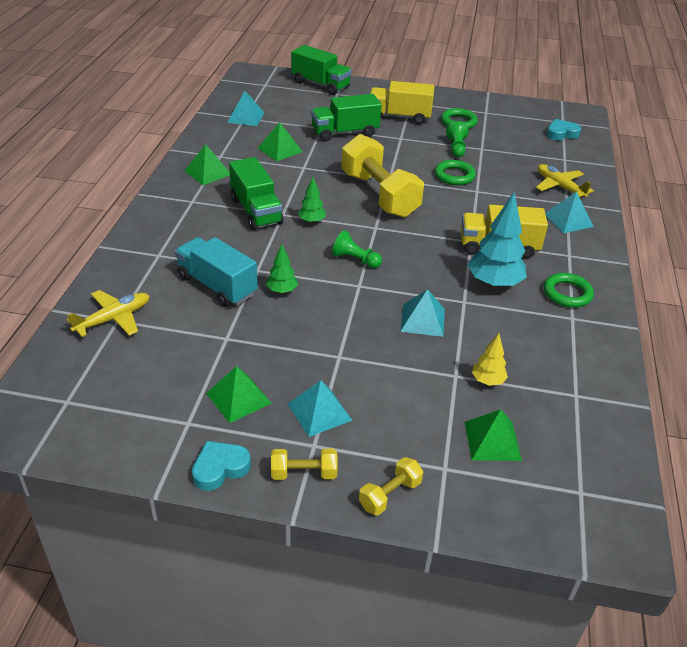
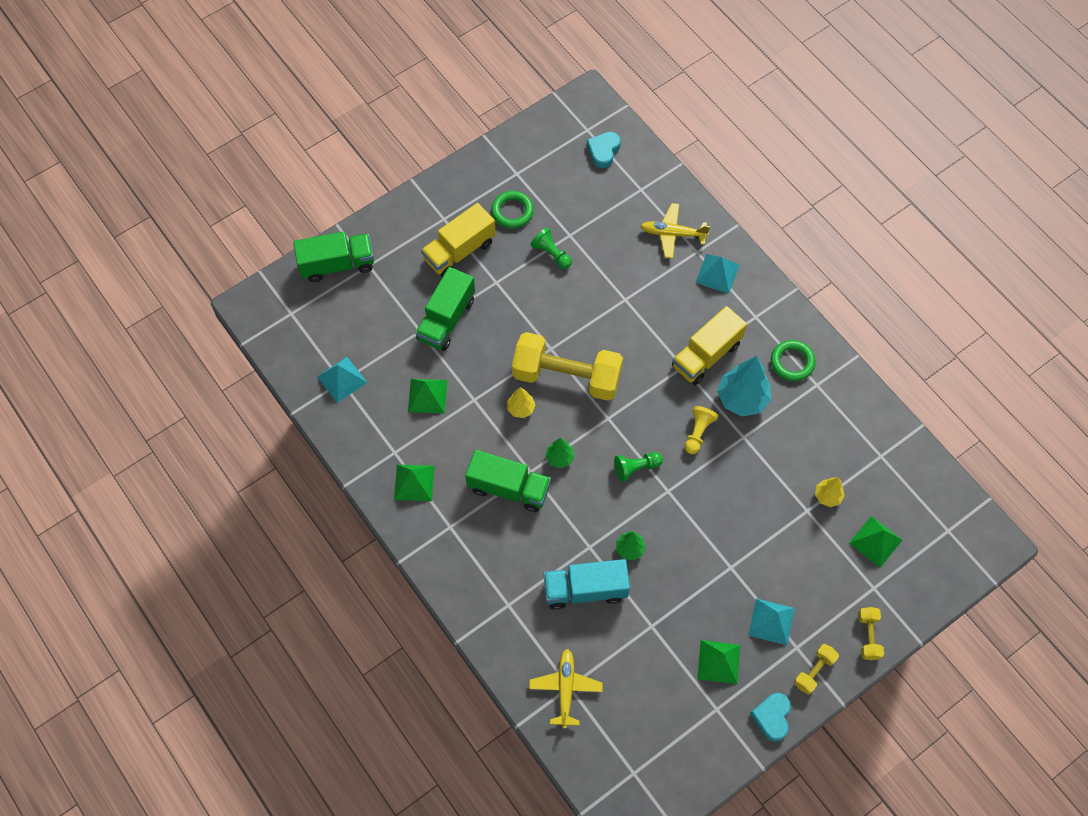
camera: 45 degrees left, 25 degrees up
turquoise pyramid [400,289,445,337] -> none
green ring [435,160,476,185] -> none
none -> yellow tree [507,387,535,418]
none -> yellow pawn [685,406,718,454]

